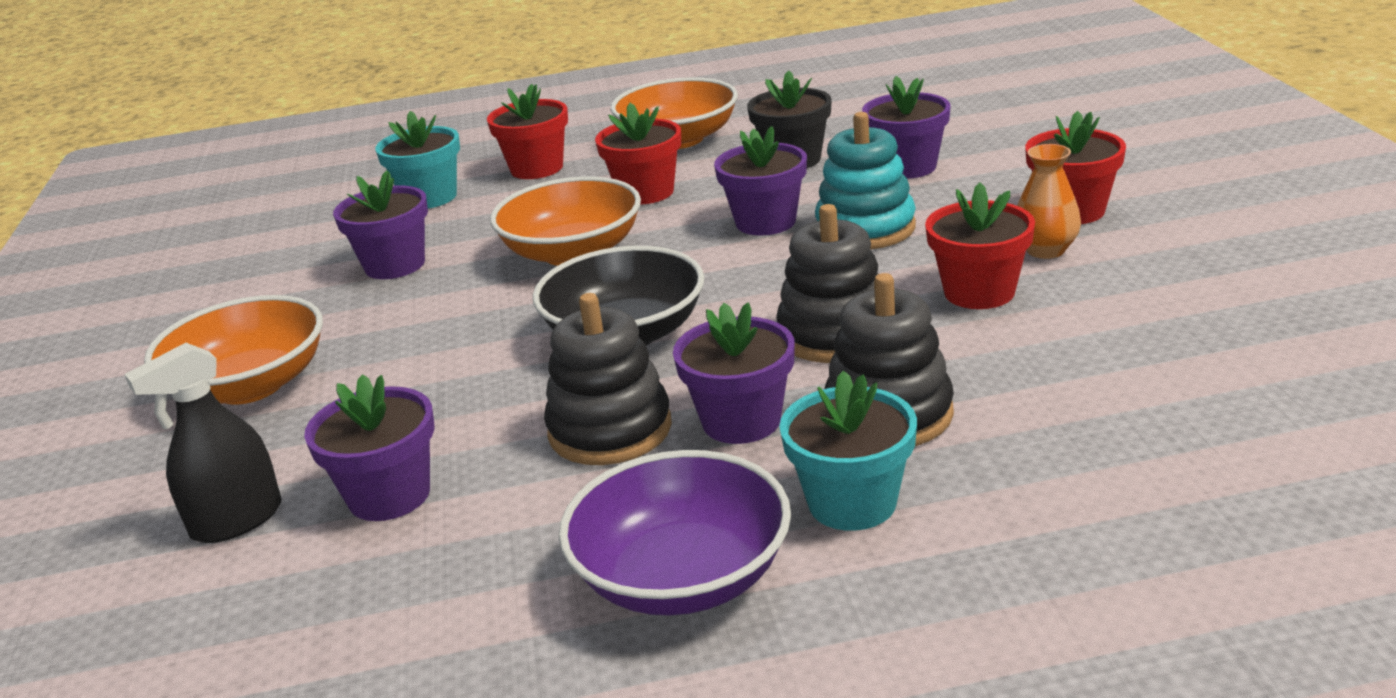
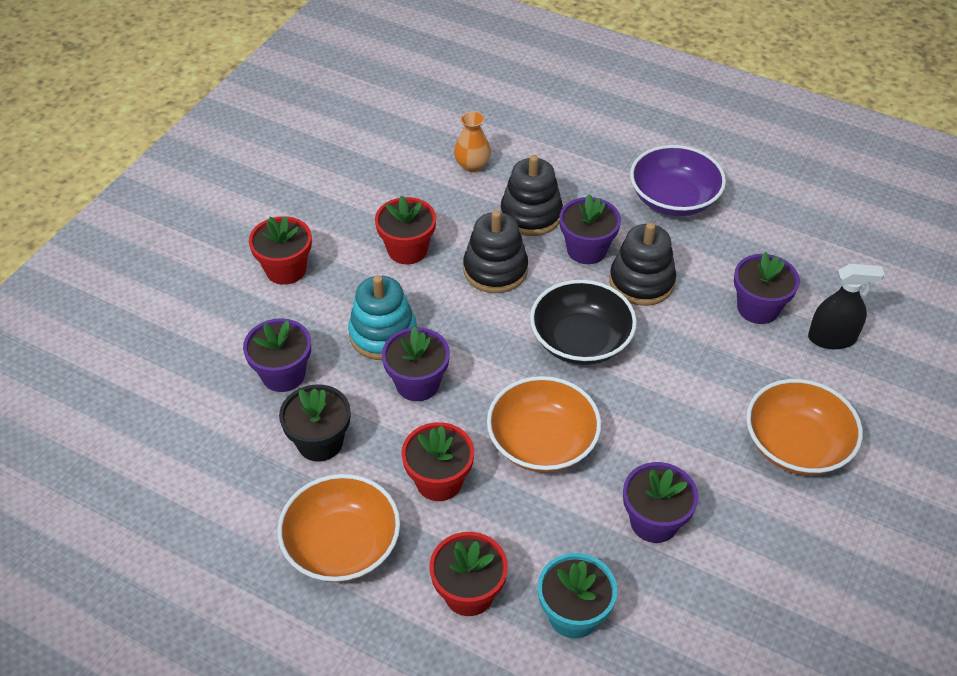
camera: 145 degrees left, 20 degrees up
turquoise flower pot [779,371,917,531] -> none
orange vase [1017,144,1081,259] -> orange vase moved to [454,111,491,172]

